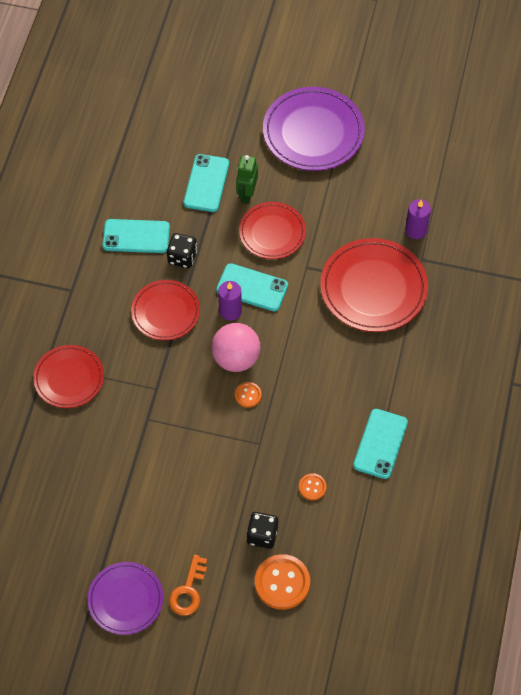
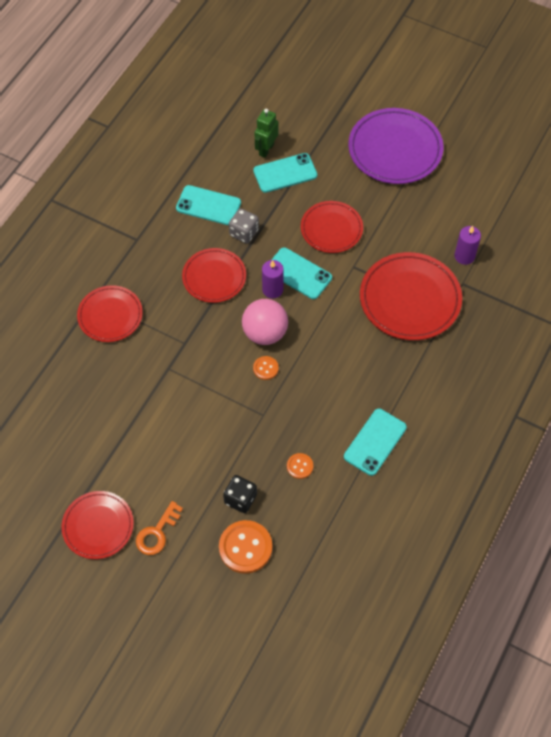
camera: 15 degrees right, 0 degrees up
purple plate [87,562,163,635] -> red plate [61,491,134,559]
black dice [167,233,197,268] -> grey dice [229,208,259,244]
turquoise phone [183,154,229,212] -> turquoise phone turned 45 degrees clockwise [253,153,317,193]
green robot [236,155,258,204] -> green robot moved to [255,109,278,158]

